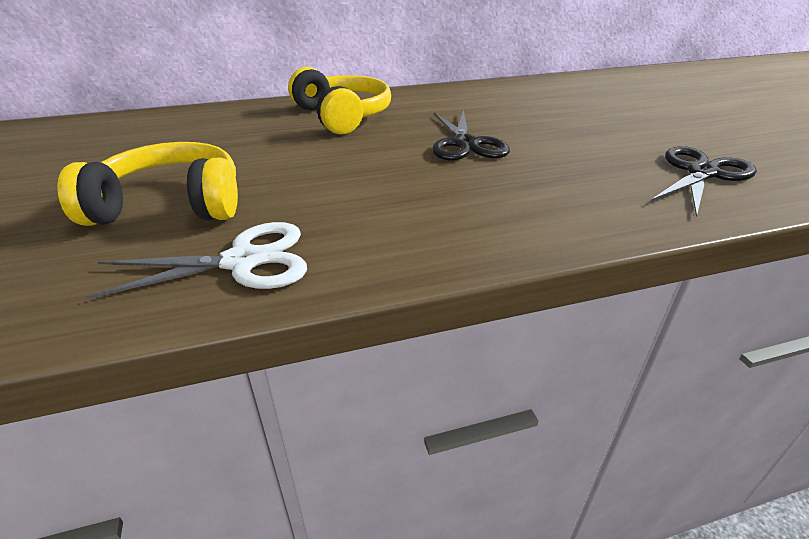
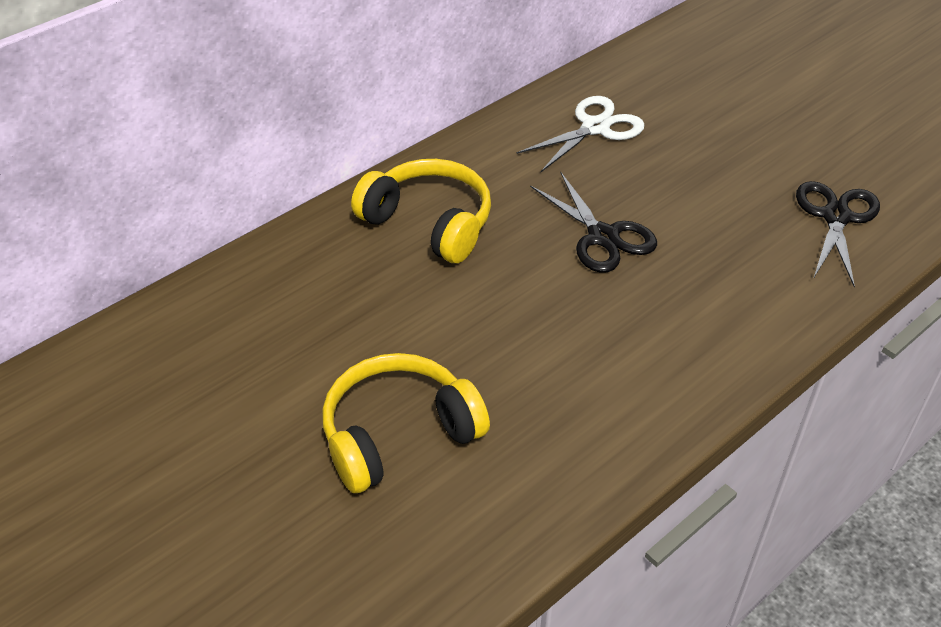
camera: 25 degrees left, 10 degrees up
white scissors [86,222,307,299] -> white scissors moved to [516,96,645,172]

